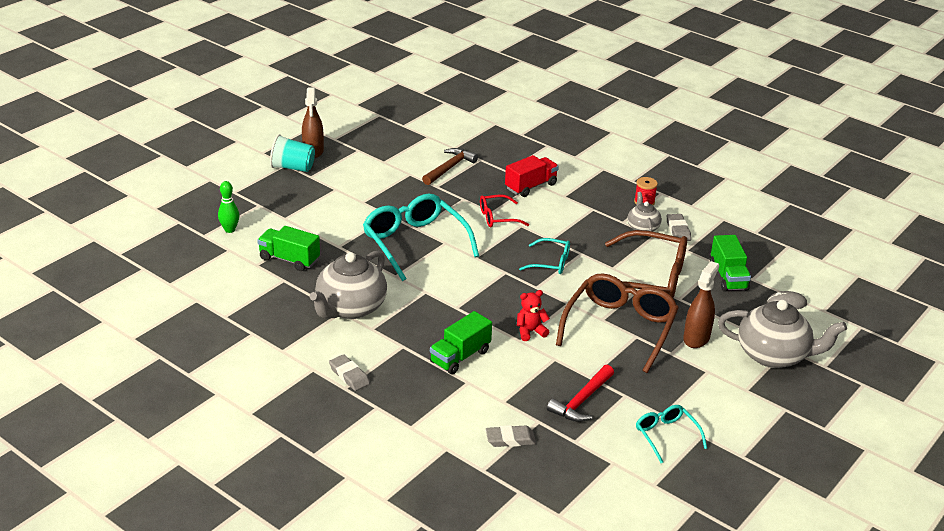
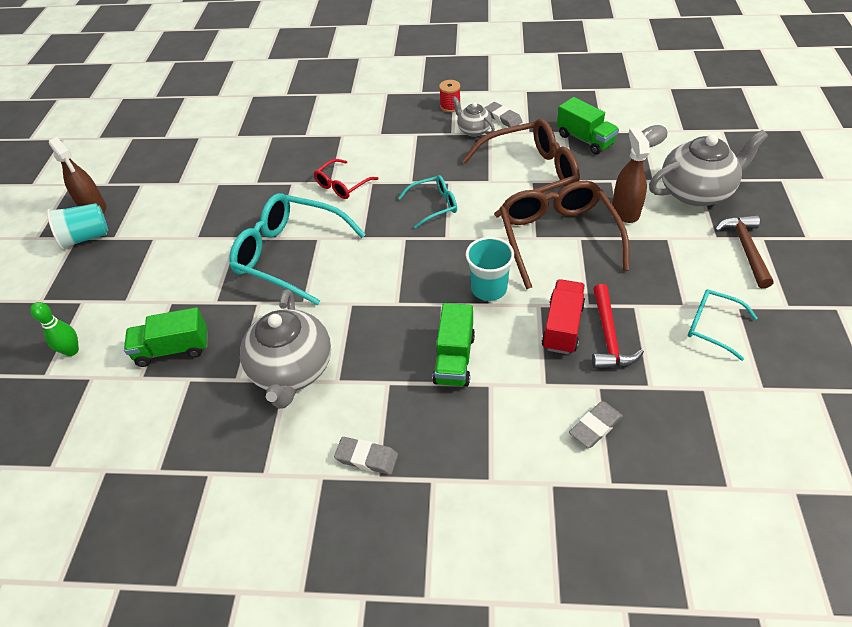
camera: 30 degrees left, 15 degrees up
brown hammer [422,148,478,185] -> brown hammer moved to [715,215,774,288]
red truck [505,155,559,197] -> red truck moved to [541,279,585,354]
red teddy bear [517,290,550,341] -> turquoise cup [466,237,514,301]

